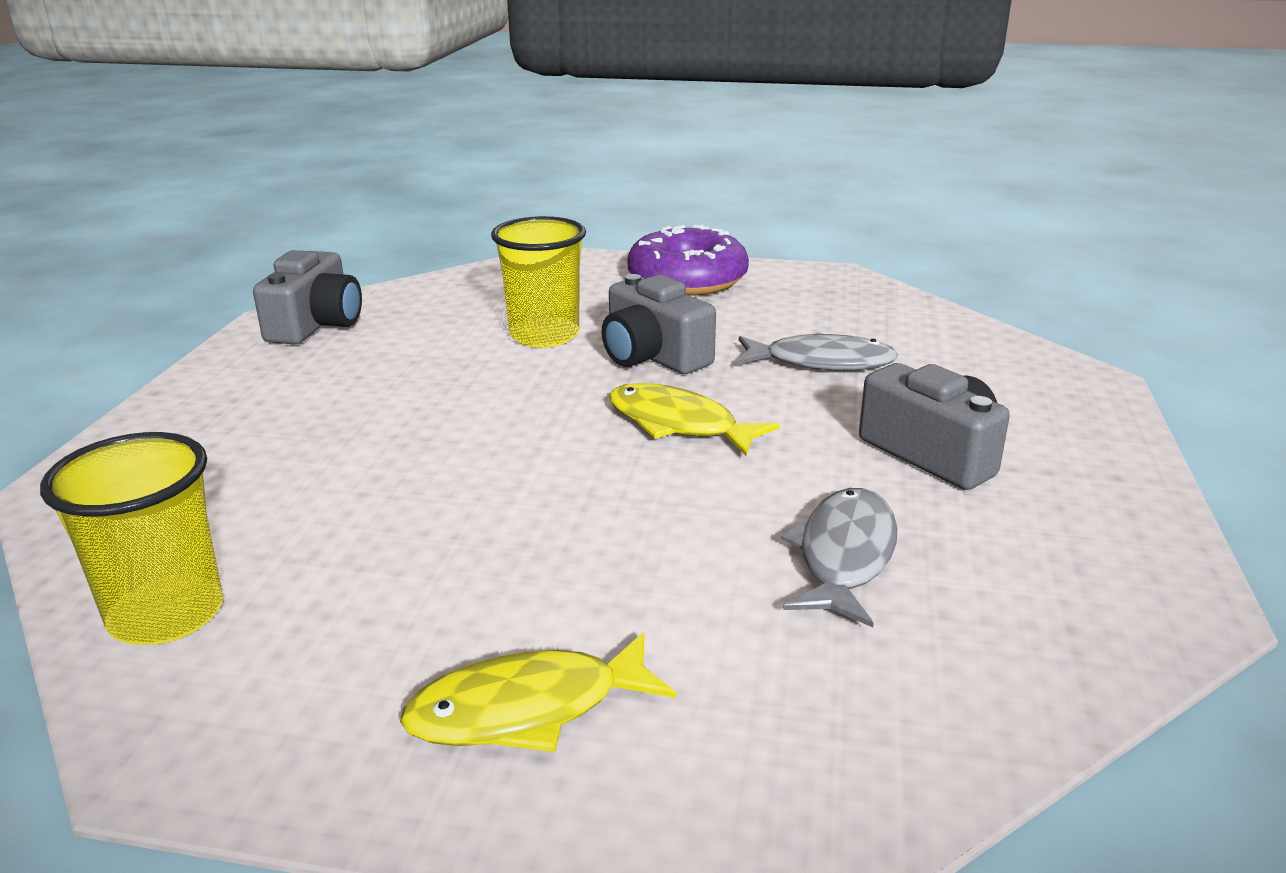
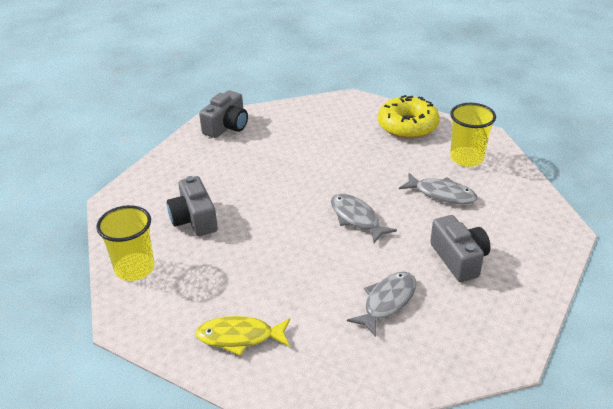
camera: 20 degrees right, 10 degrees up
yellow cup [491,216,586,348] -> yellow cup moved to [450,103,496,167]
grey camera [602,274,716,374] -> grey camera moved to [167,176,218,236]
yellow fish [609,383,780,456] -> grey fish [331,194,397,243]
purple donut [628,225,749,296] -> yellow donut [378,95,440,139]

